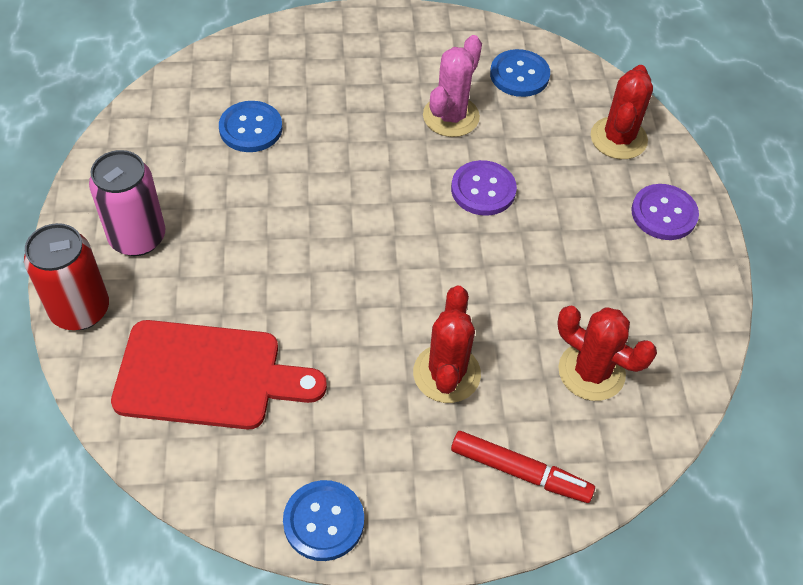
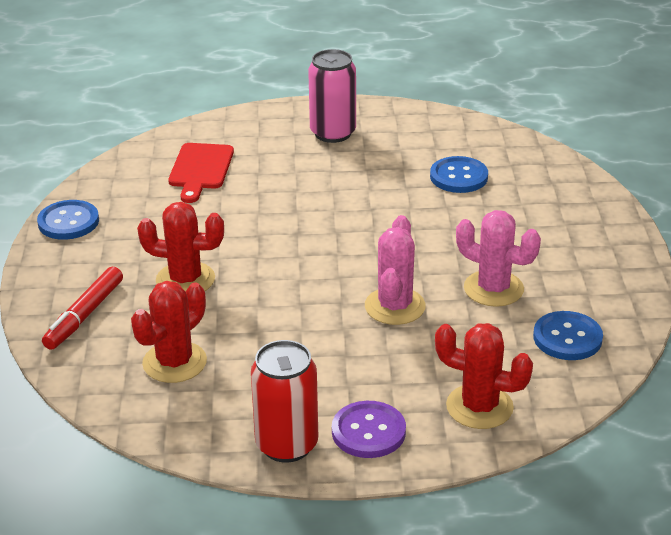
camera: 95 degrees right, 20 degrees down
red can [24,223,109,330] -> red can moved to [251,340,318,463]
red cutting board [111,320,327,429] -> red cutting board [168,143,234,203], size x0.66
purple button [451,160,517,216] -> pink cactus [365,215,426,325]

